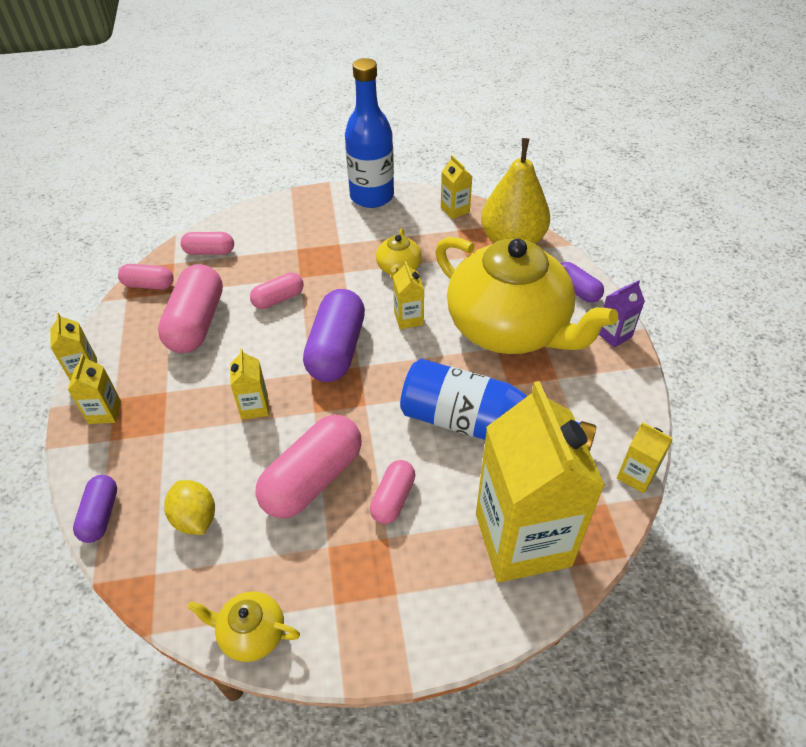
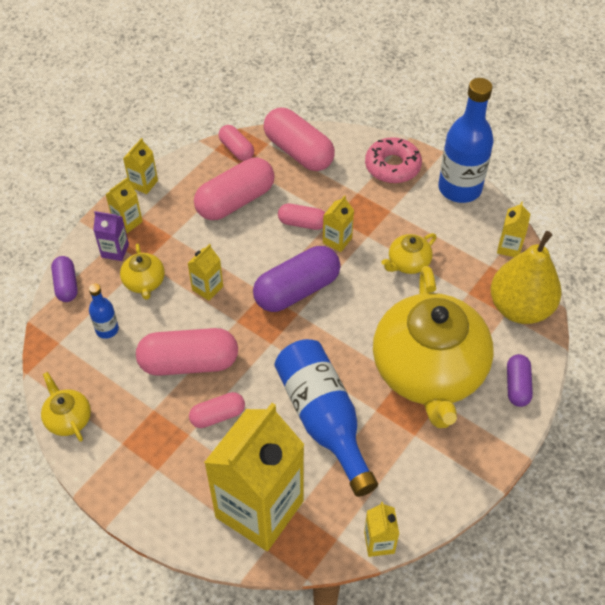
camera: 45 degrees right, 5 degrees up
purple capsule [73,475,117,543] -> purple capsule turned 60 degrees counterclockwise [51,256,78,302]
yellow lemon [164,480,215,535] -> blue bottle [89,283,119,339]
pink capsule [180,232,234,255] -> pink capsule [264,107,335,171], size x1.81
yellow carton [393,261,424,329] -> yellow carton moved to [323,195,354,252]
purple carton [599,280,645,348] -> purple carton moved to [93,211,129,261]
none -> yellow teapot [120,243,165,300]
none -> pink donut [365,137,422,183]

